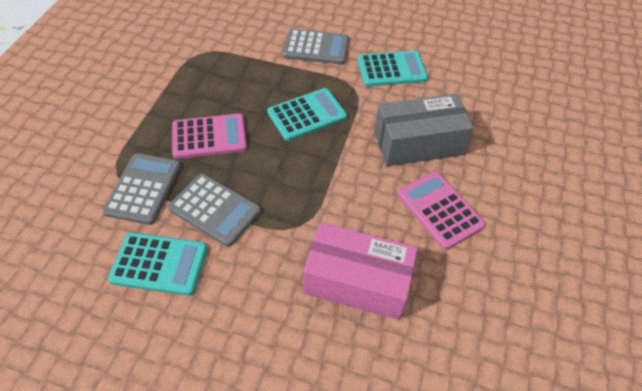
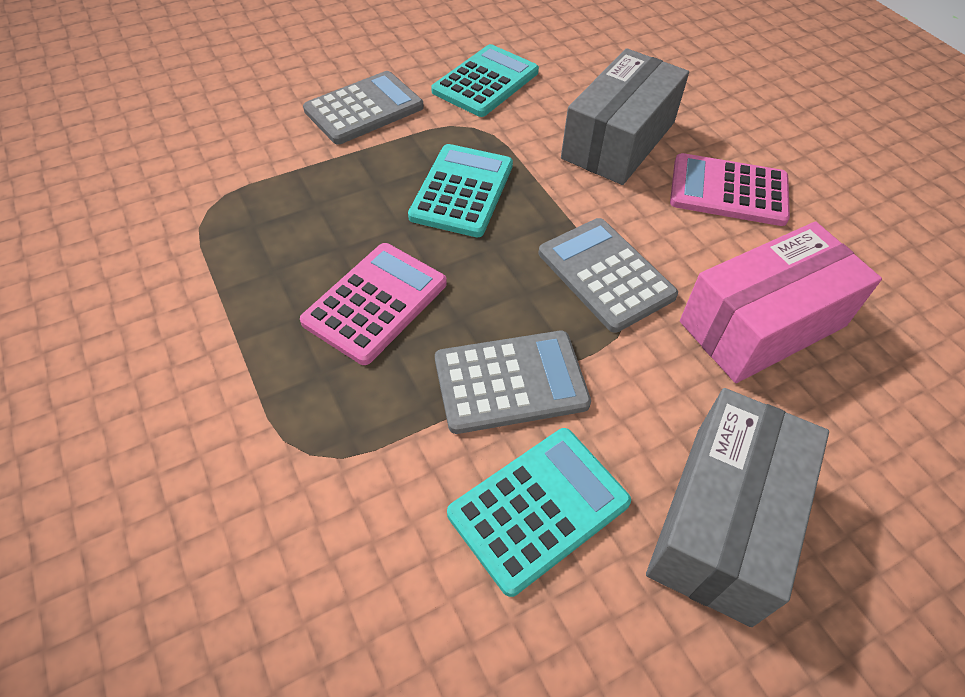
camera: 45 degrees left, 0 degrees up
grey calculator [102,153,181,225] -> grey calculator moved to [539,218,678,333]
none -> grey box [646,388,829,627]

